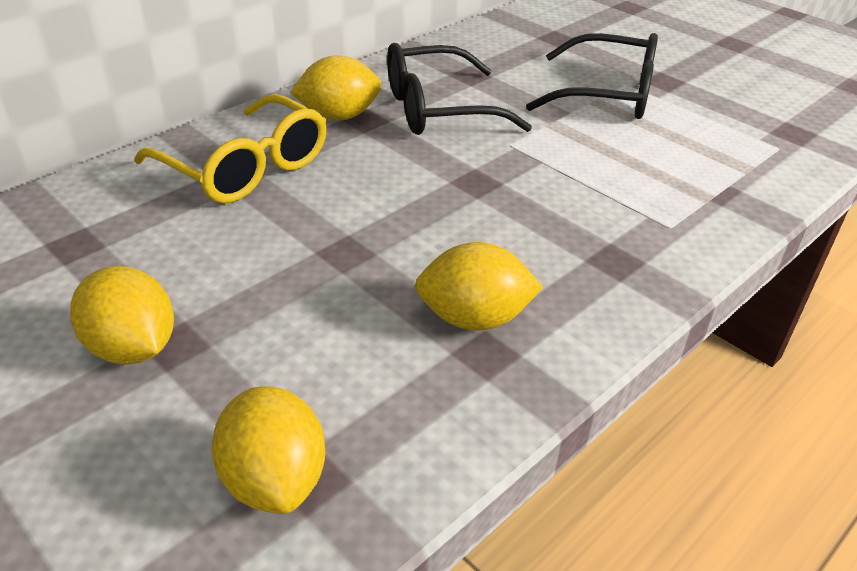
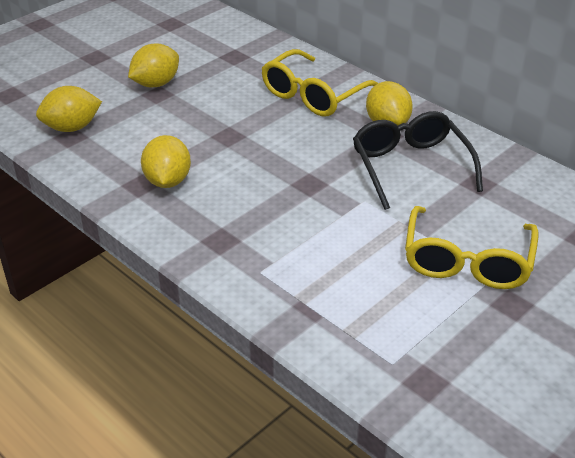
camera: 90 degrees right, 0 degrees up
black glasses [526,33,658,119] -> yellow glasses [405,206,539,289]

